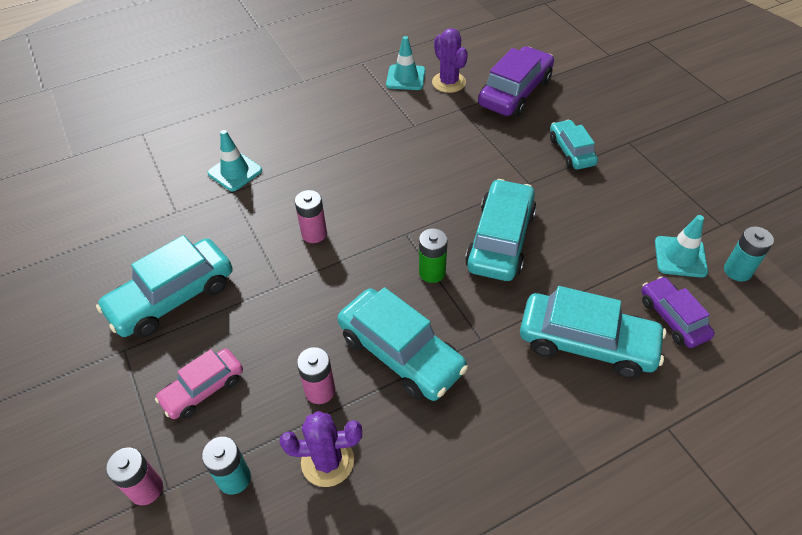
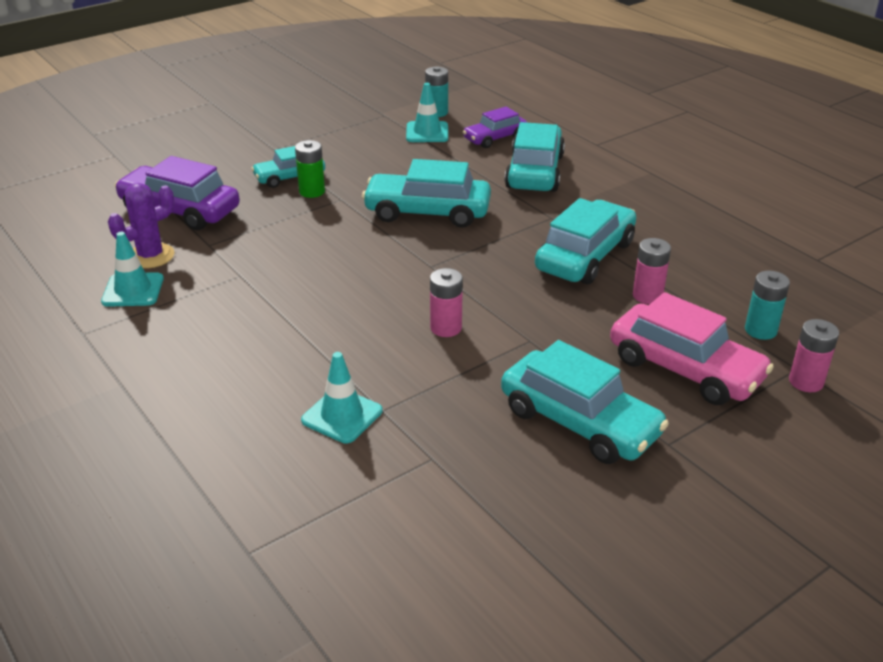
camera: 100 degrees left, 15 degrees down
pink car [155,348,243,419] -> pink car [610,292,774,405], size x1.67
purple cactus [280,411,362,487] -> none
green battery [419,228,448,283] -> green battery moved to [295,140,325,198]

